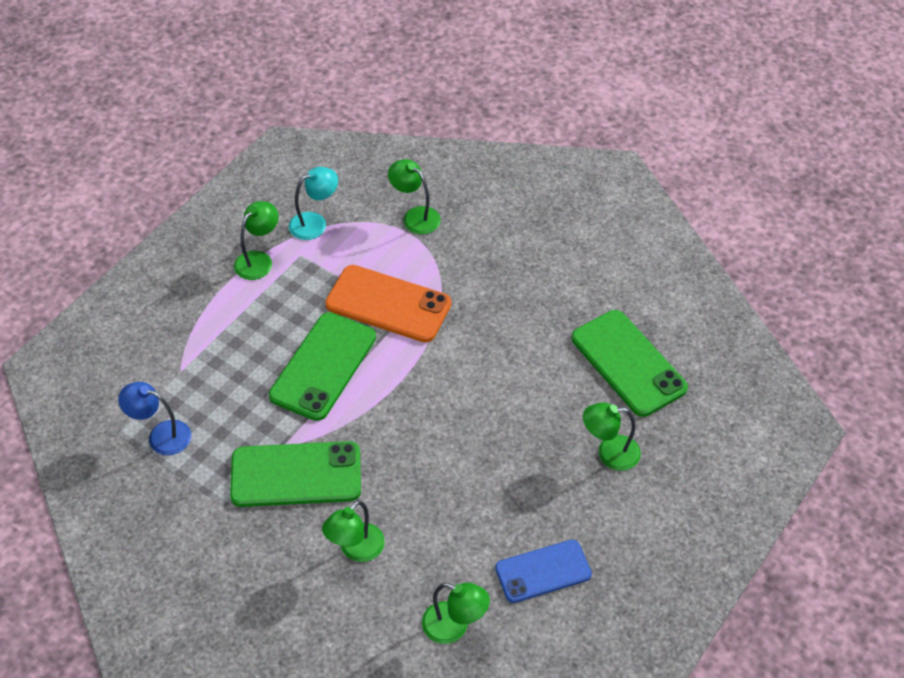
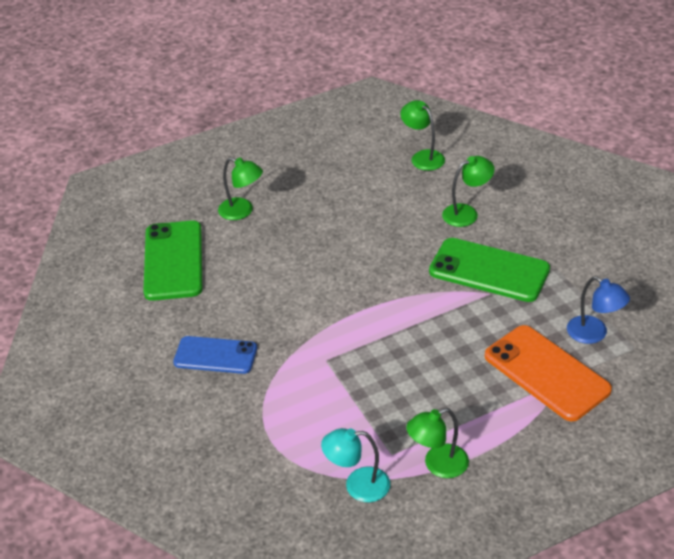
camera: 150 degrees left, 10 degrees down
green phone [269,312,376,421] -> none
orange phone [325,265,451,342] -> orange phone moved to [485,325,612,421]
green lamp [388,159,441,234] -> none
blue phone [495,540,592,603] -> blue phone moved to [173,336,257,374]

